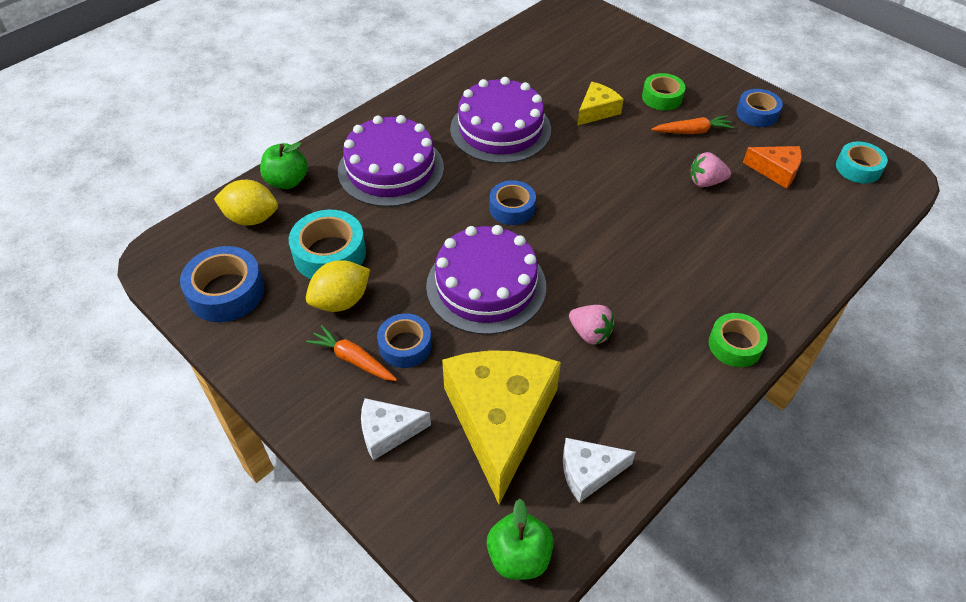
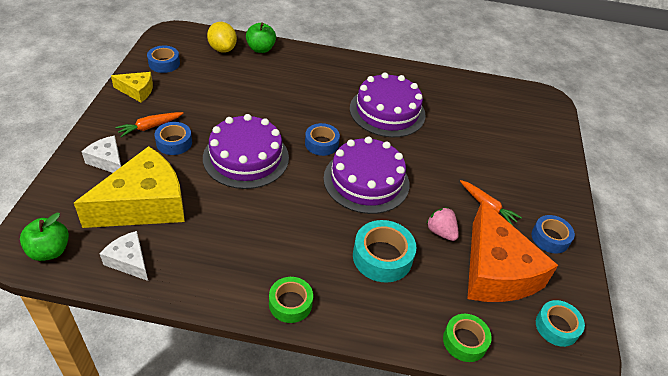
camera: 50 degrees right, 5 degrees down
blue tape [180,246,265,322] -> blue tape [147,46,180,73], size x0.67
turquoise tape [289,210,366,279] -> turquoise tape moved to [353,220,416,283]
yellow lemon [306,260,370,312] -> none
orange carrot [306,325,397,381] -> orange carrot turned 120 degrees counterclockwise [115,112,183,137]
purple cake [338,115,444,207] -> purple cake moved to [323,137,409,214]
pink strawberry [569,305,615,345] -> none
yellow cheese [577,82,624,126] -> yellow cheese moved to [111,72,153,102]
green tape [642,73,685,111] -> green tape moved to [443,314,492,362]
orange cheese [743,146,802,189] -> orange cheese [467,200,558,302], size x2.08

